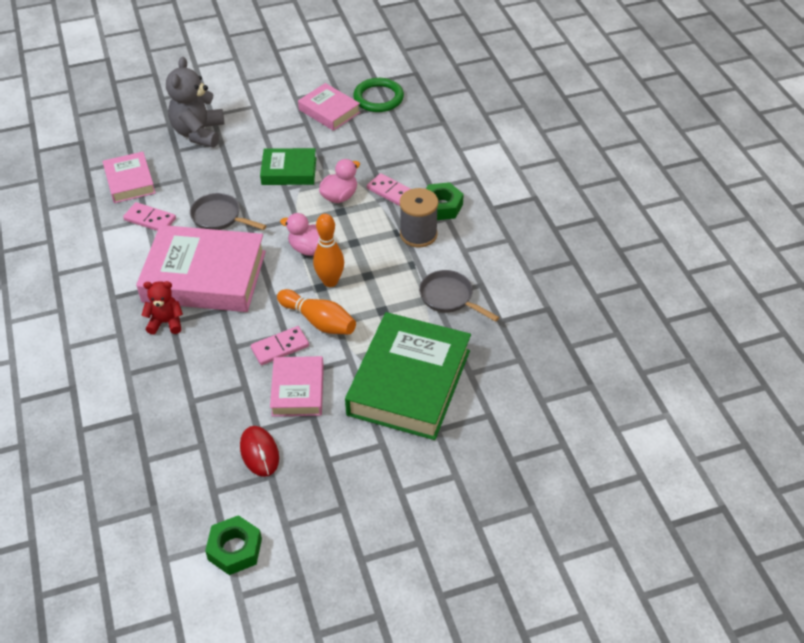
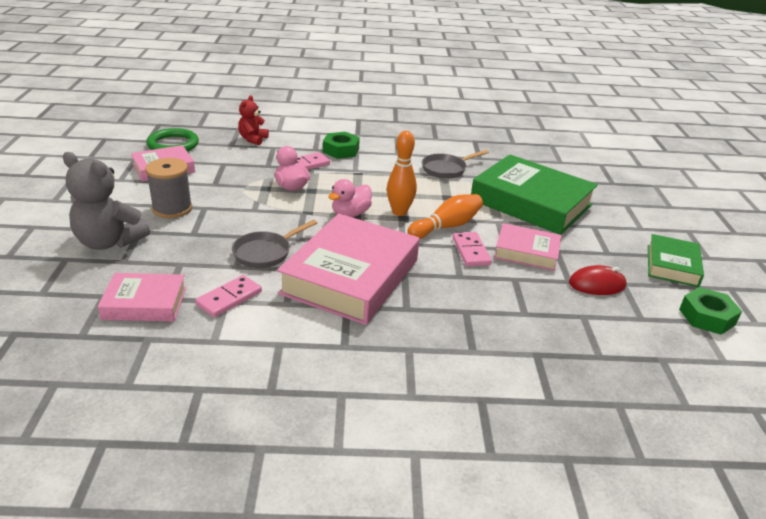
camera: 75 degrees left, 15 degrees down
red teddy bear [141,281,183,335] -> red teddy bear moved to [238,95,269,145]
green book [260,148,316,185] -> green book moved to [648,234,704,287]
grey spool [400,188,438,247] -> grey spool moved to [145,158,192,218]

